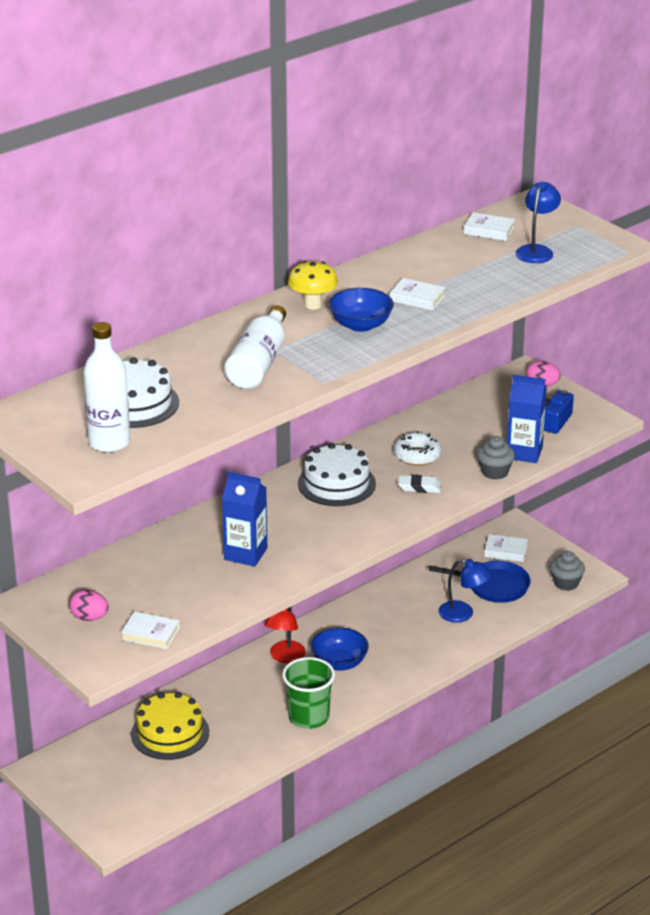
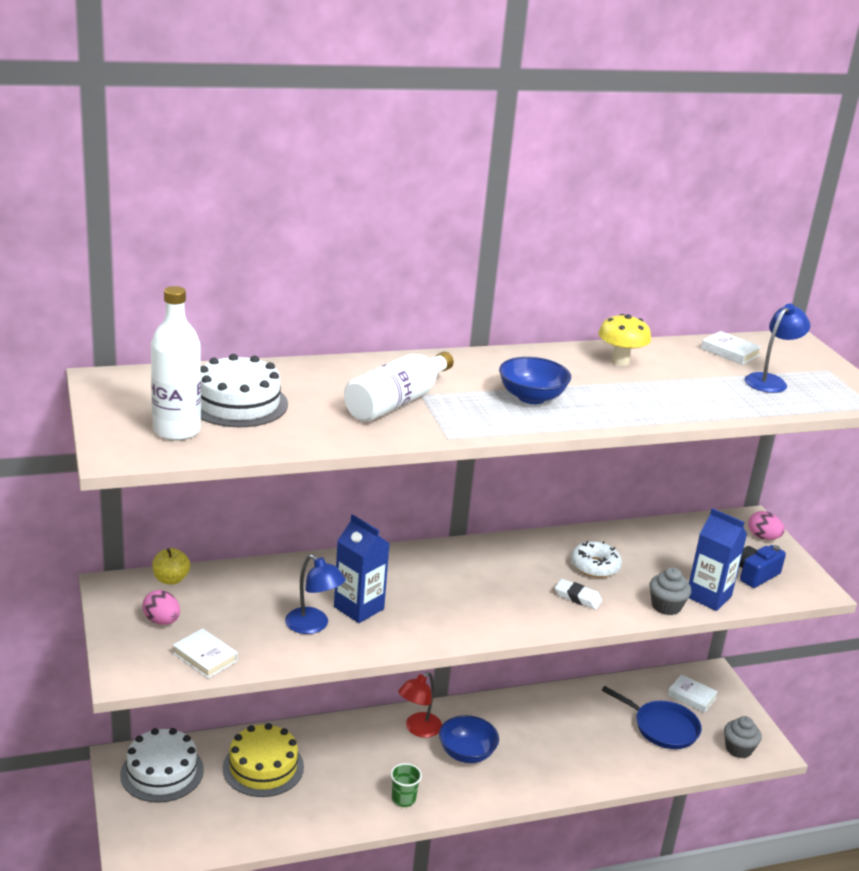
camera: 20 degrees right, 5 degrees down
green cup [282,657,335,729] -> green cup [391,763,422,807], size x0.56
yellow mushroom [288,261,338,310] -> yellow mushroom moved to [598,314,651,366]
white cake [298,443,376,506] -> white cake moved to [120,728,204,803]
white book [390,278,446,311] -> none
blue lamp [438,559,491,622] -> blue lamp moved to [285,554,346,634]
none -> yellow apple [152,548,190,585]

